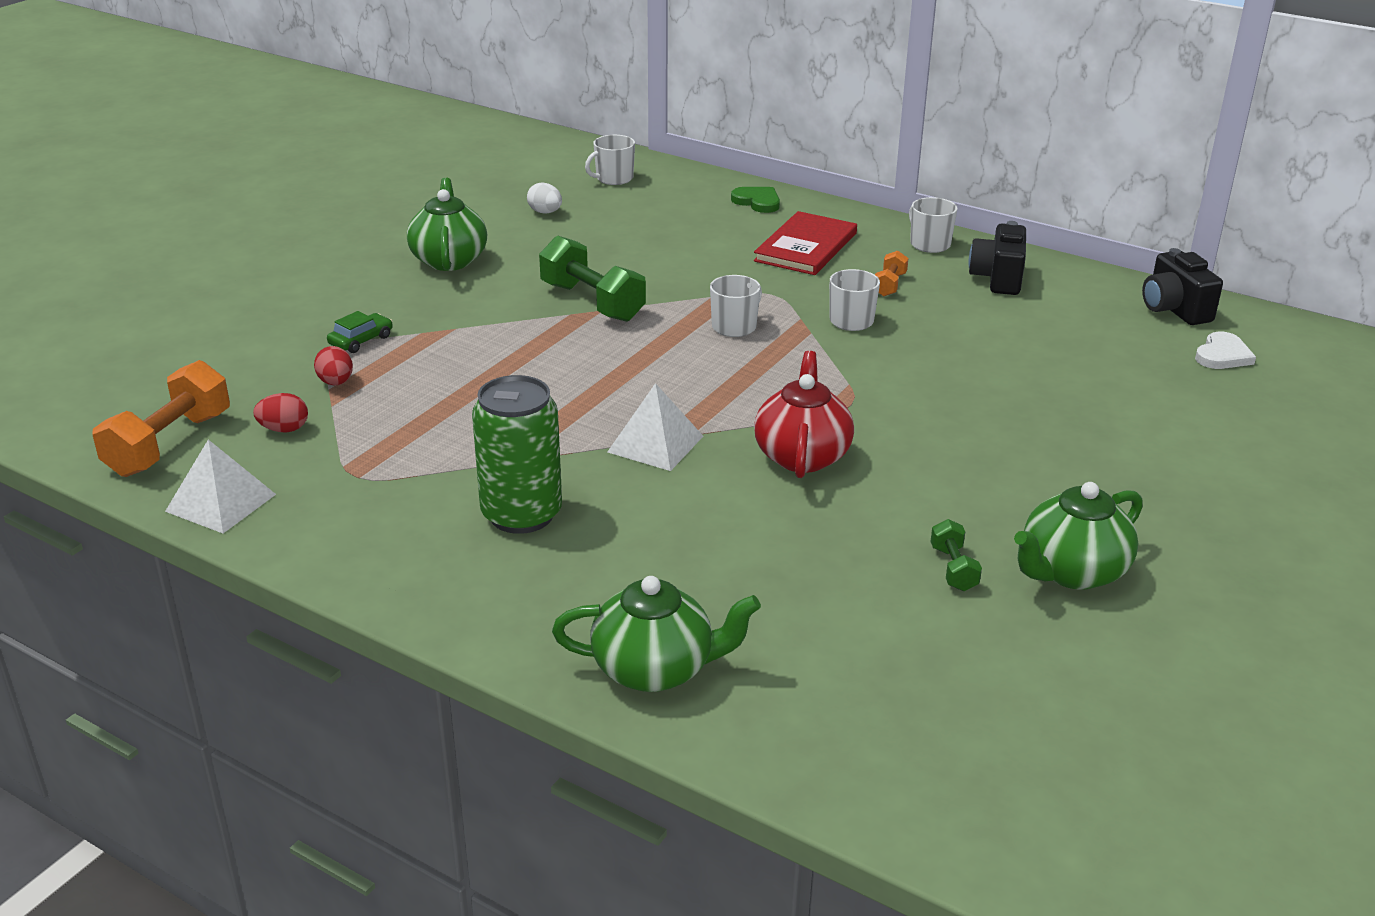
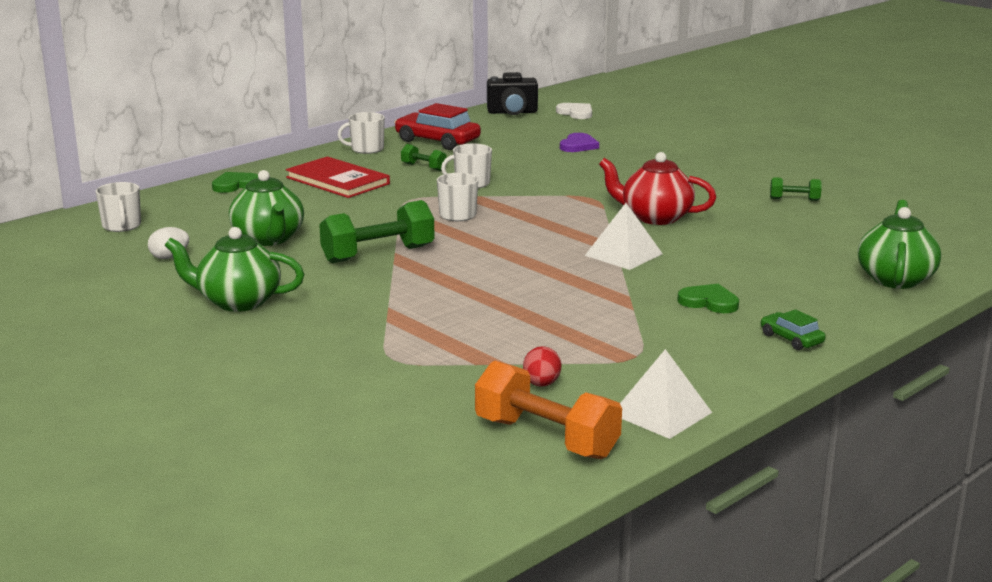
camera: 75 degrees left, 10 degrees down
red egg [314,346,353,385] -> none
green car [327,311,393,353] -> green car moved to [761,309,826,350]
green can [472,375,562,534] -> green heart [677,284,739,313]
orange dumbbell [875,250,908,297] -> green dumbbell [401,144,447,171]
black camera [969,221,1026,295] -> red car [394,103,481,150]
green teapot [1014,482,1143,590] -> green teapot moved to [229,170,304,246]
none -> purple heart [560,133,599,152]

